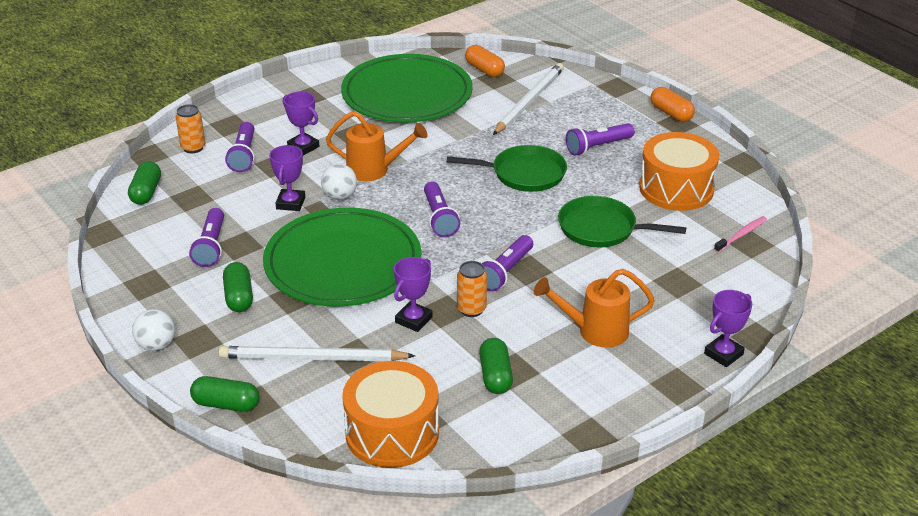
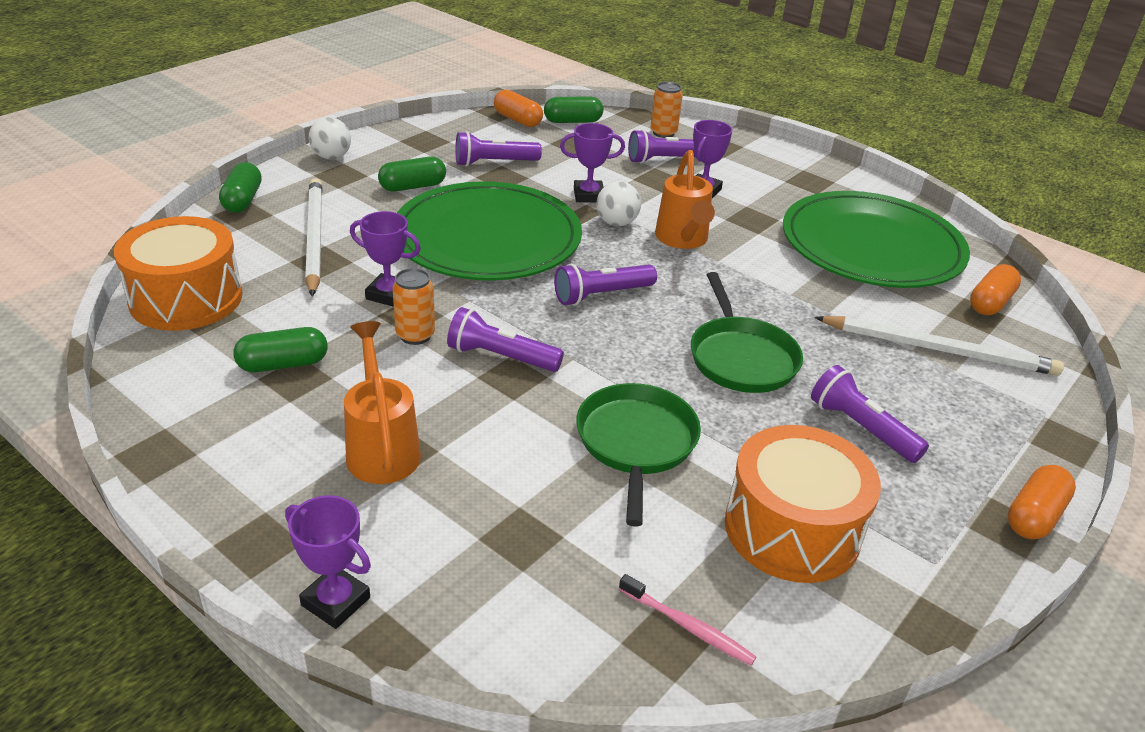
camera: 75 degrees right, 0 degrees up
none -> orange capsule [494,89,543,127]

